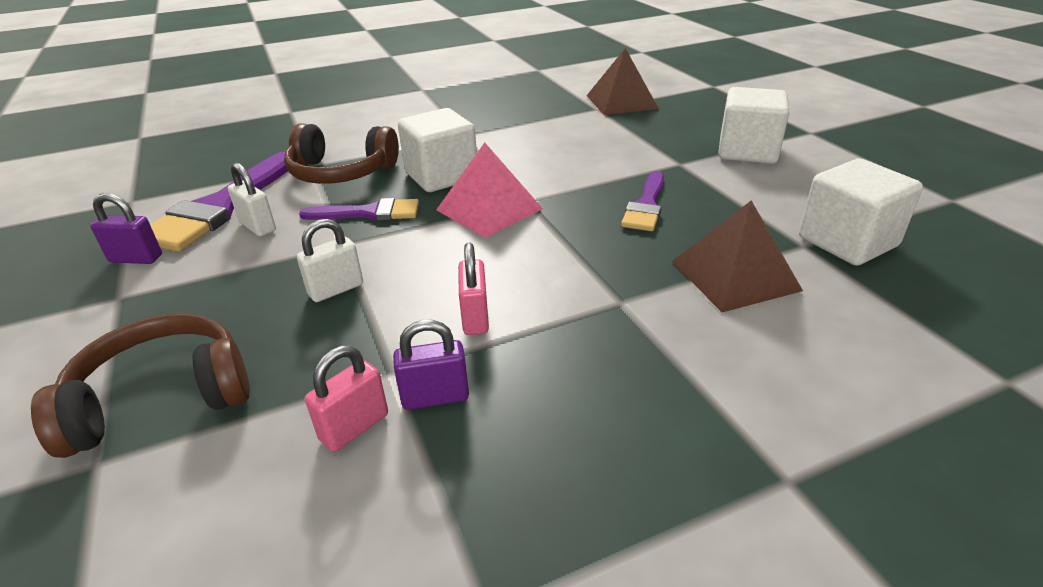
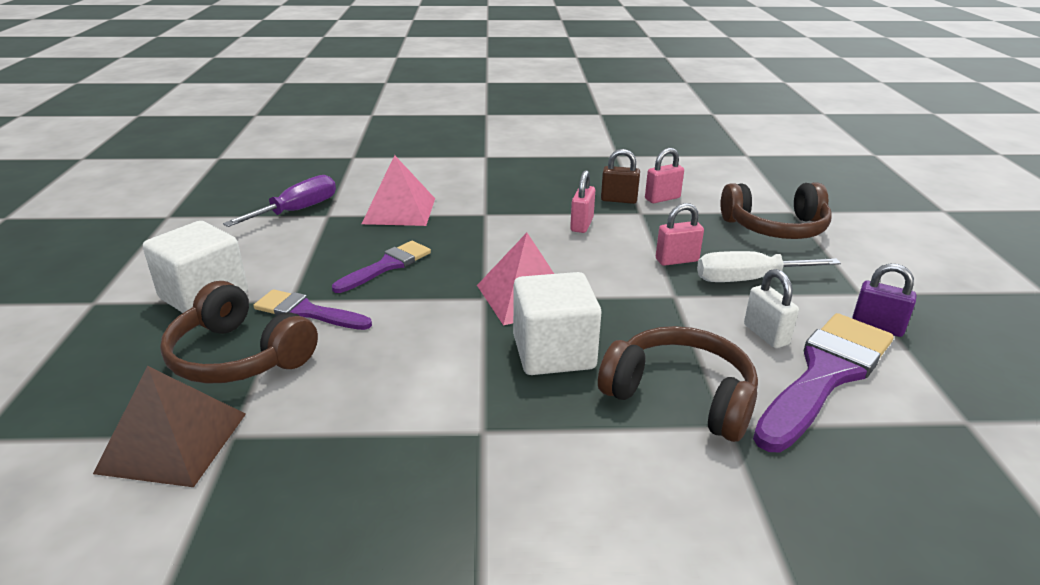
camera: 160 degrees left, 5 degrees down
white padlock [297,219,363,302] -> pink padlock [656,203,704,266]
purple brush [299,198,419,221] -> purple brush moved to [253,289,372,330]
purple padlock [393,320,469,410] -> brown padlock [601,149,640,204]
brown pyramid [672,200,803,312] -> pink pyramid [362,155,435,226]
white cube [799,159,923,266] -> purple screwdriver [223,175,336,227]
none -> brown headphones [160,281,318,384]
none -> white screwdriver [697,251,841,282]

